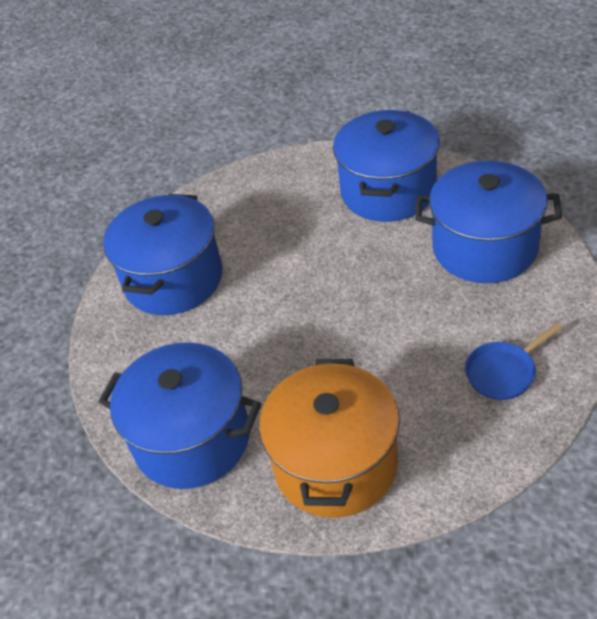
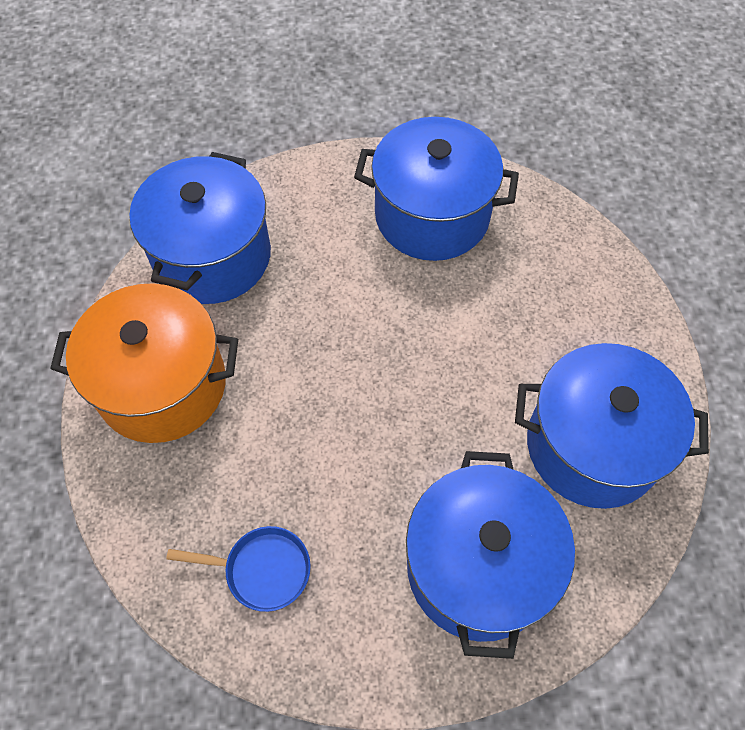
camera: 80 degrees right, 15 degrees up
blue pan [465,322,563,400] -> blue pan turned 135 degrees clockwise [166,526,311,612]

